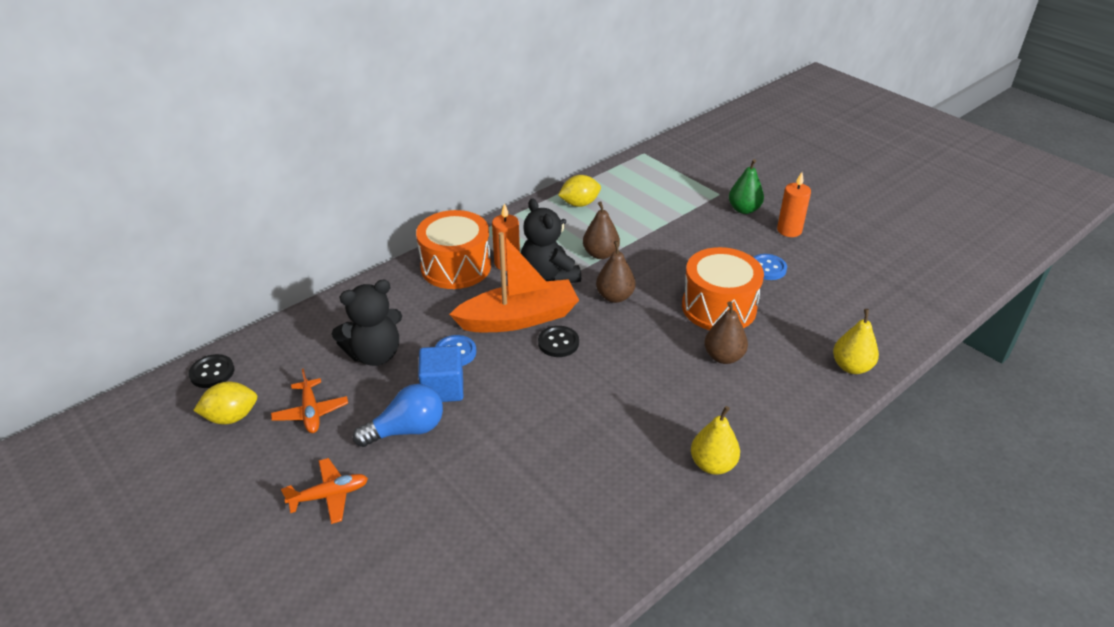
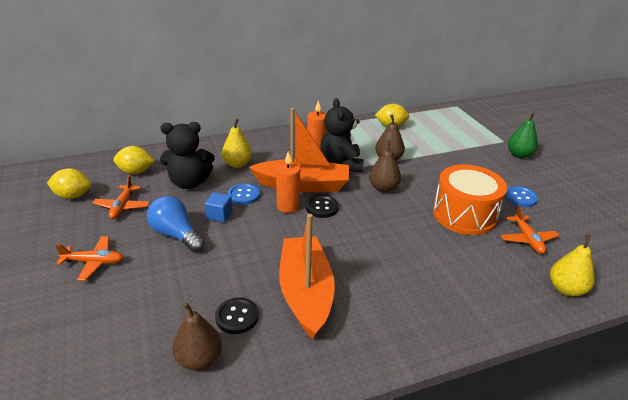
camera: 20 degrees right, 5 degrees down
black button [188,354,234,388] -> black button moved to [215,297,259,334]
blue light bulb [353,384,443,447] -> blue light bulb turned 135 degrees counterclockwise [147,196,205,252]
orange drum [416,210,491,289] -> none
blue cube [418,346,463,402] -> blue cube [205,192,233,223], size x0.65
yellow pear [691,406,740,475] -> yellow pear moved to [222,118,252,168]
brown pear [704,301,748,364] -> brown pear moved to [172,302,222,370]
orange candle [777,172,811,237] -> orange candle moved to [276,152,300,213]
none -> yellow lemon [113,146,155,174]
none -> orange boat [279,214,335,339]
none -> orange plane [501,206,559,254]

